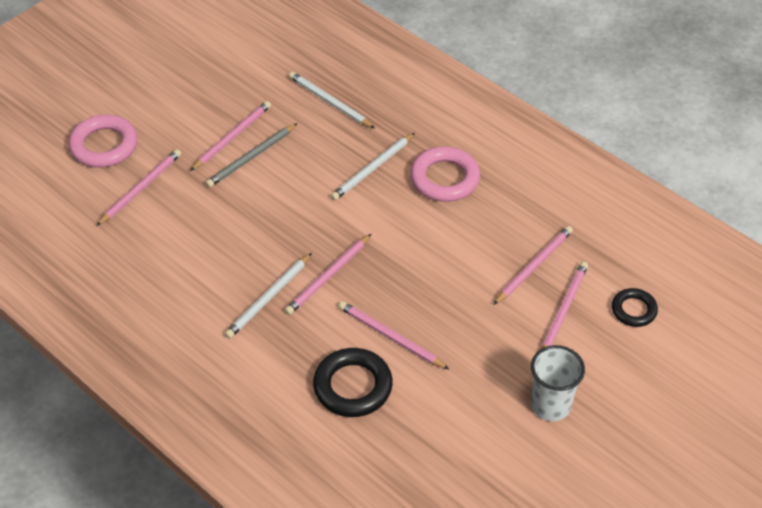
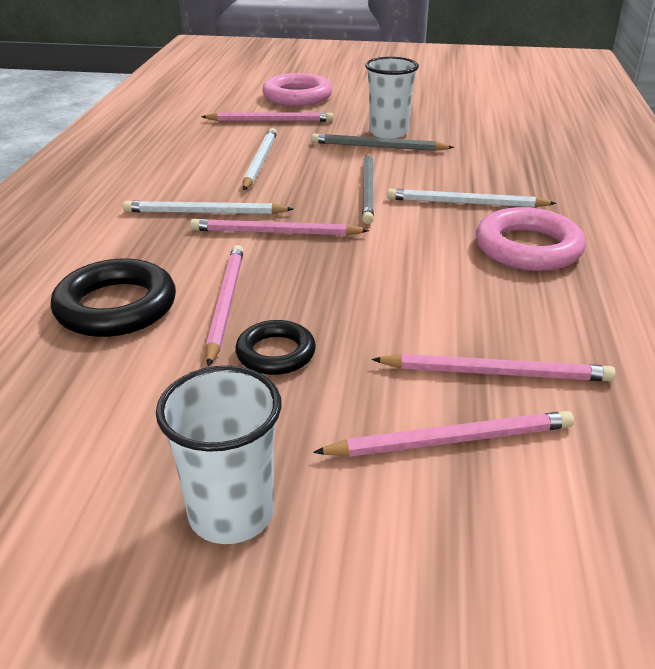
camera: 55 degrees right, 15 degrees down
pink pencil [190,101,271,171] -> white cup [365,57,419,139]
white pencil [289,72,375,128] -> white pencil moved to [243,128,277,190]
black ring [612,288,658,327] -> black ring moved to [235,320,316,375]
none -> grey pencil [362,152,374,224]

